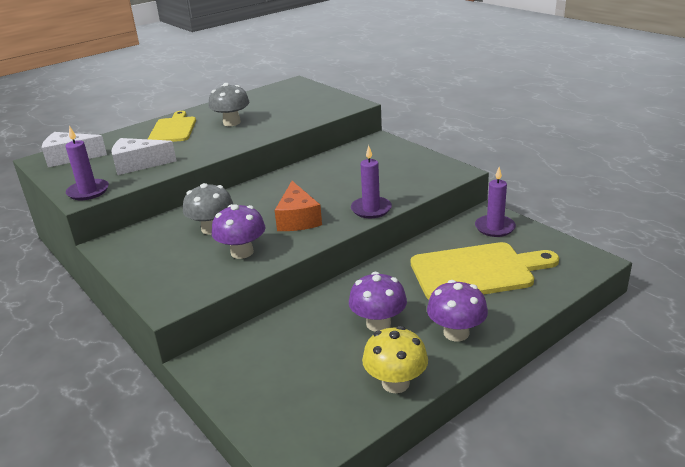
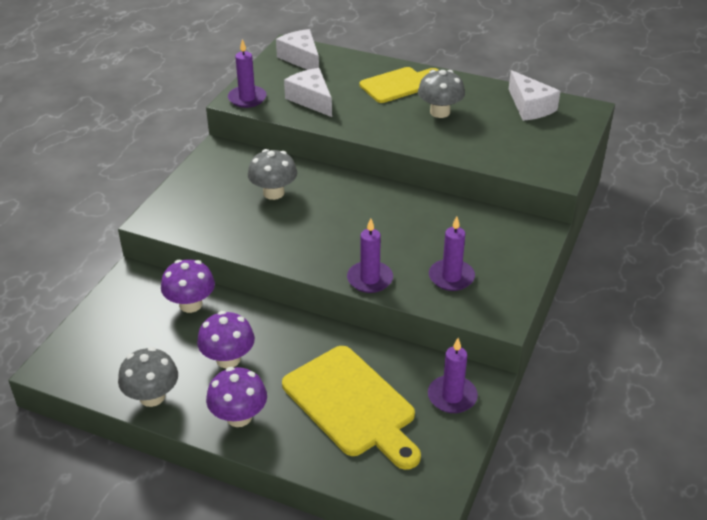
camera: 60 degrees right, 10 degrees up
purple mushroom [212,204,266,259] -> purple mushroom moved to [161,259,215,313]
orange cheese [275,181,322,231] -> none
yellow mushroom [362,326,428,393] -> grey mushroom [118,347,178,407]
none -> purple candle [429,216,475,291]
none -> white cheese [509,70,561,121]

